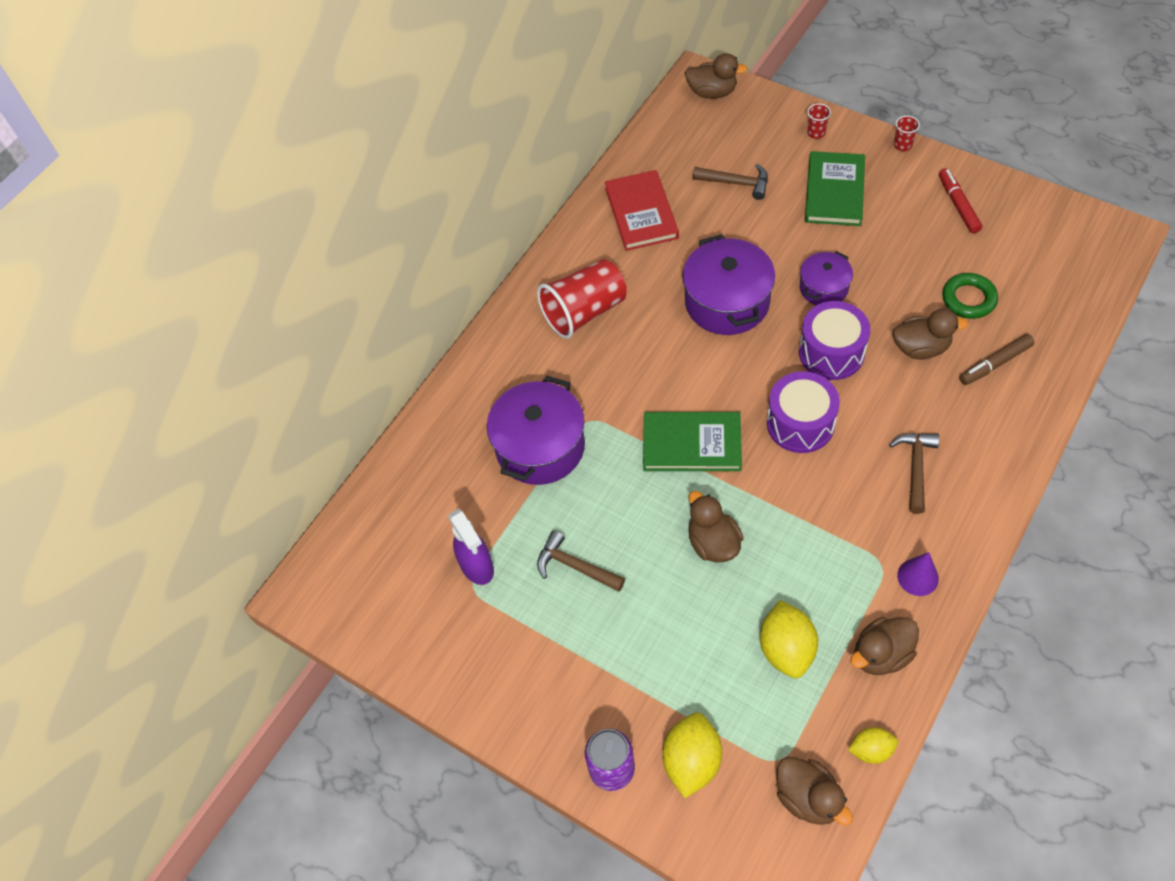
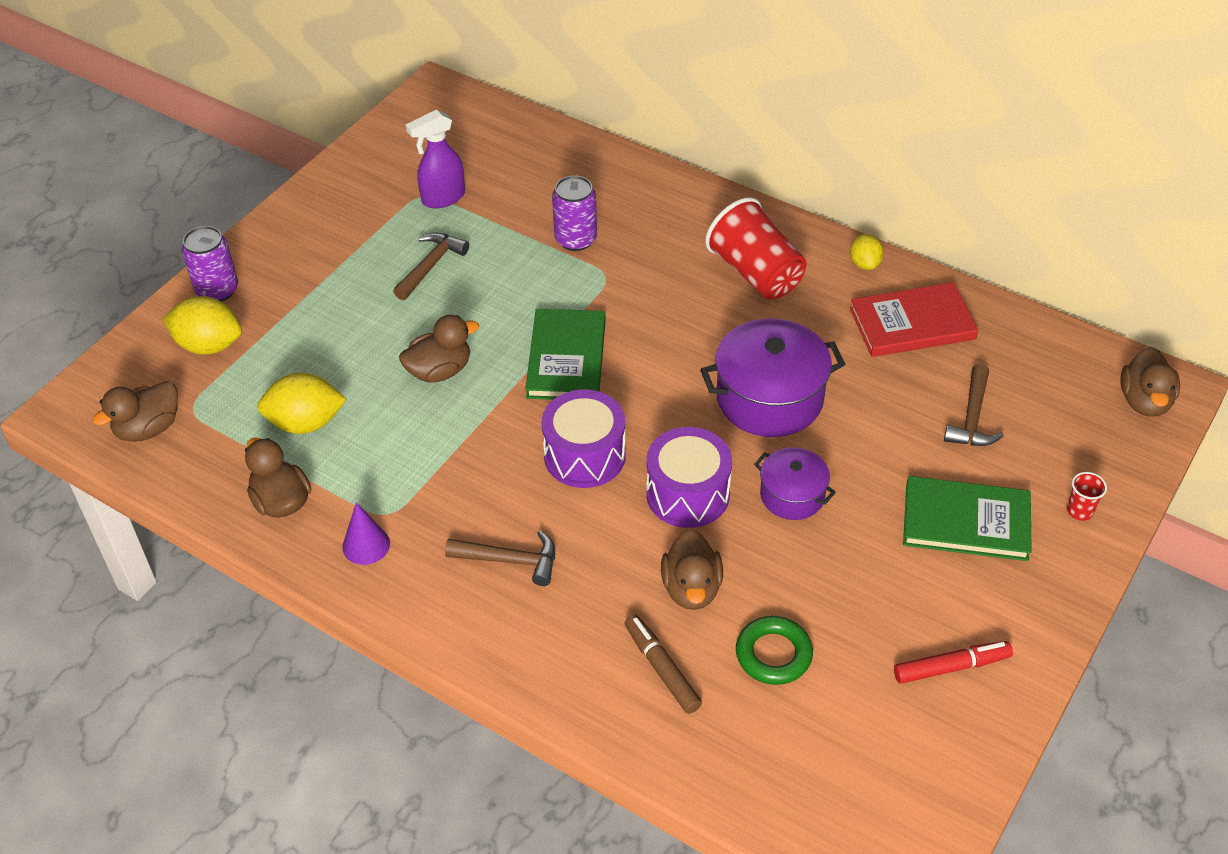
camera: 85 degrees right, 10 degrees down
purple pot [487,376,585,485] -> purple can [552,175,597,251]
yellow lemon [848,727,898,764] -> yellow lemon moved to [850,234,884,270]
red cup [894,116,920,151] -> none

